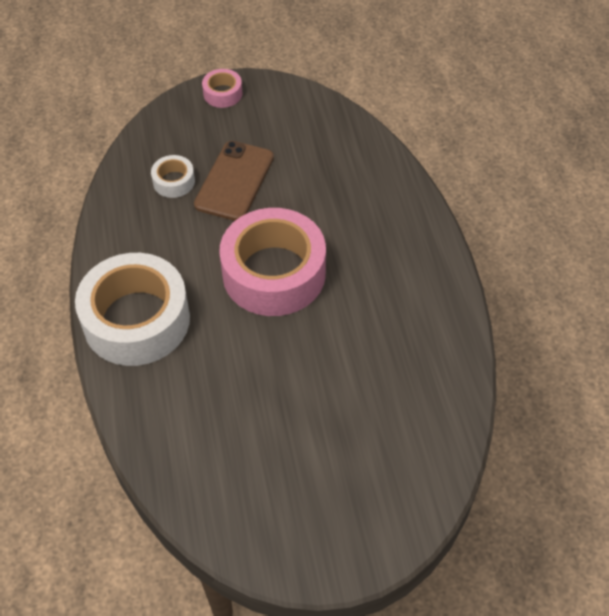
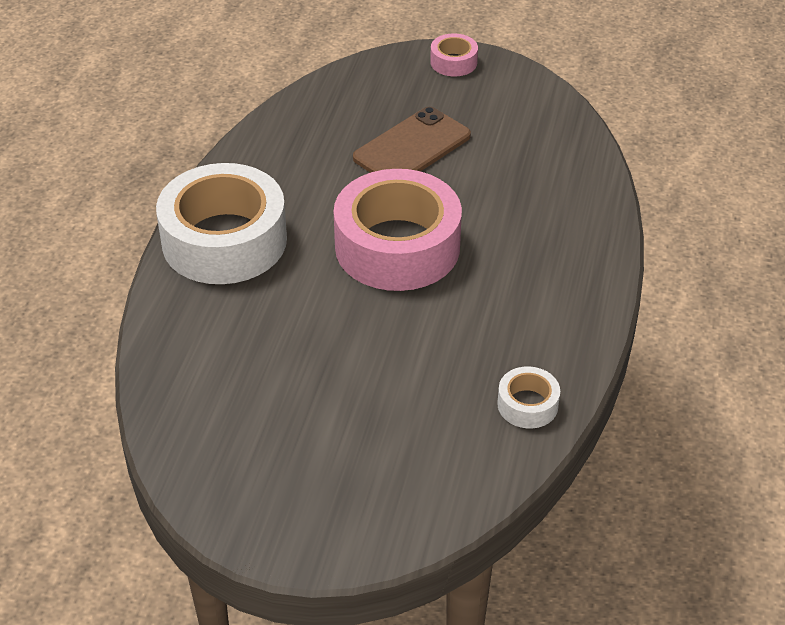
camera: 25 degrees right, 10 degrees down
white tape [151,155,195,198] -> white tape moved to [497,367,560,428]

